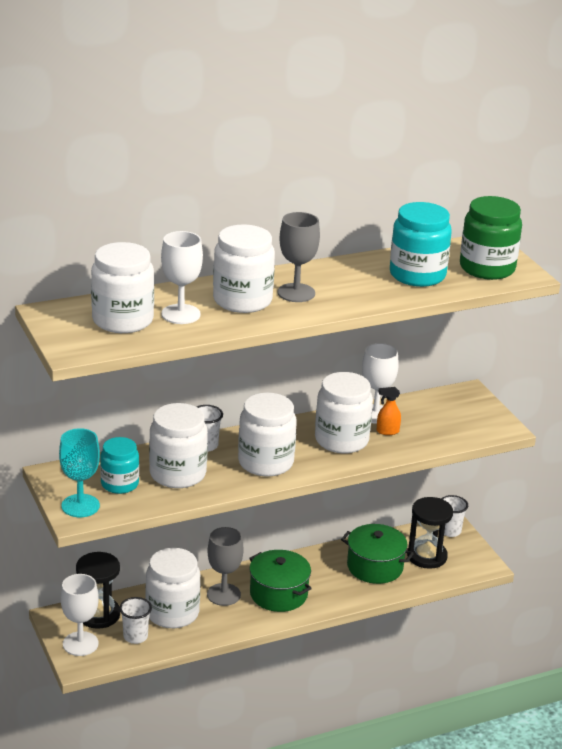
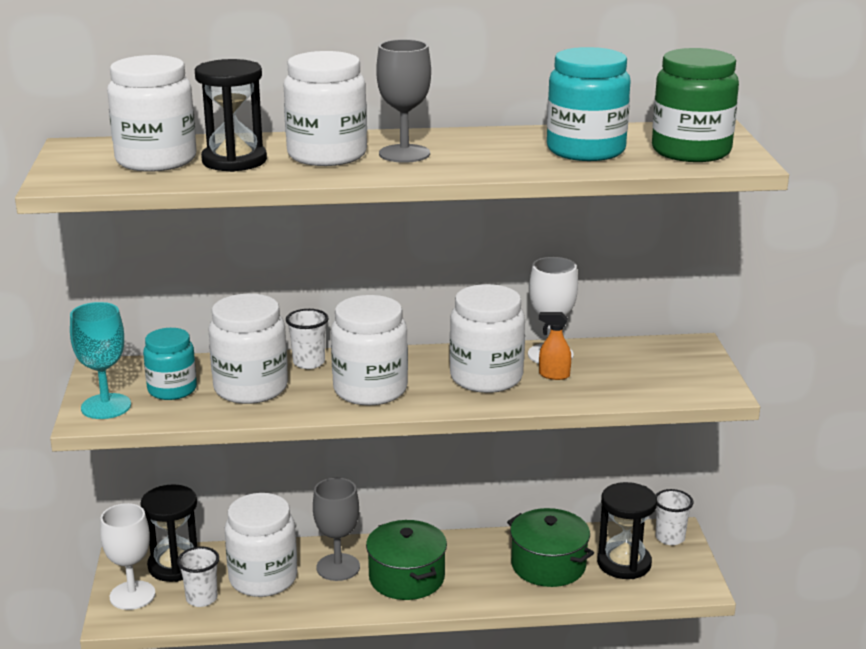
camera: 20 degrees right, 5 degrees down
white goblet [161,231,203,324] -> black hourglass [195,59,267,172]

